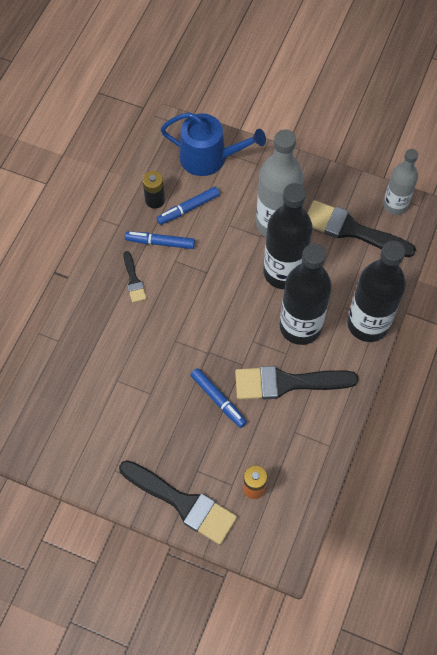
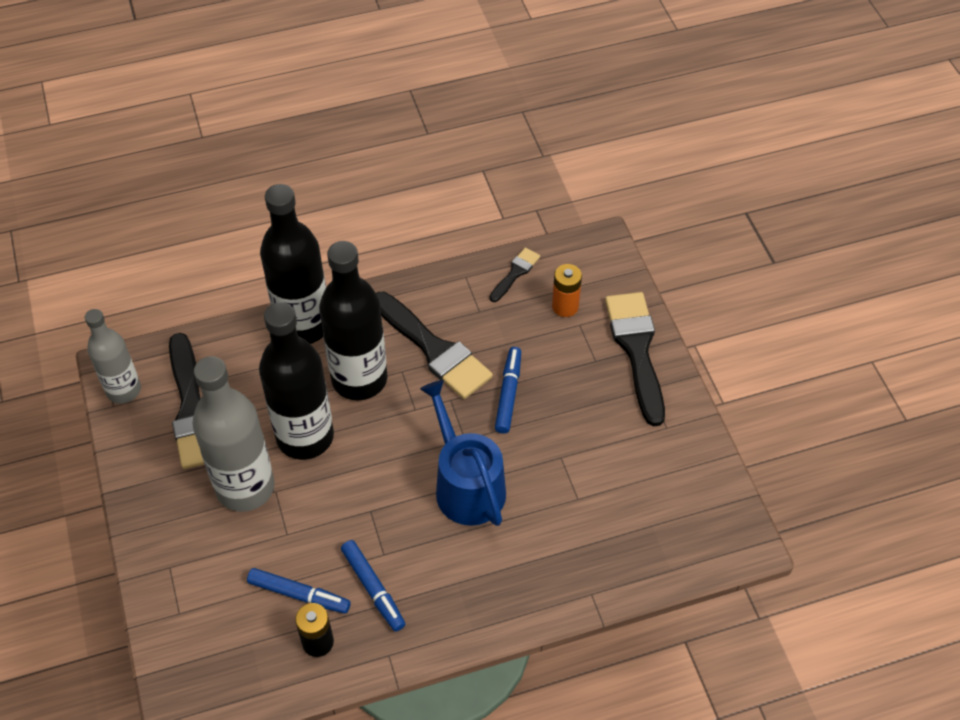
camera: 130 degrees left, 10 degrees down
black brush [123,251,146,303] -> black brush moved to [489,247,540,302]
blue watering can [161,112,266,176] -> blue watering can moved to [420,380,506,526]

